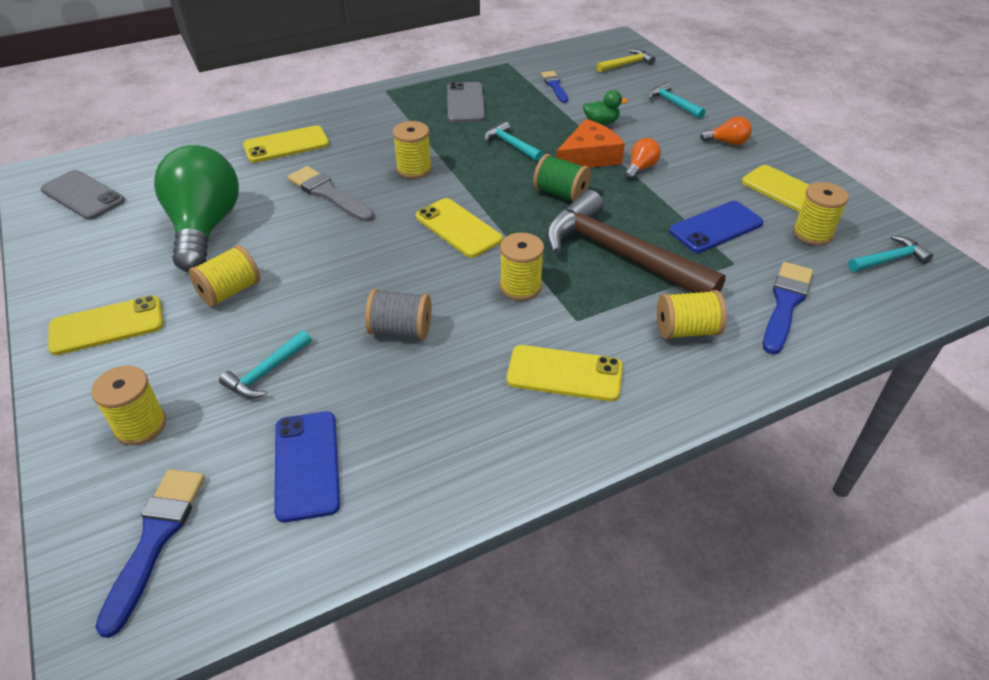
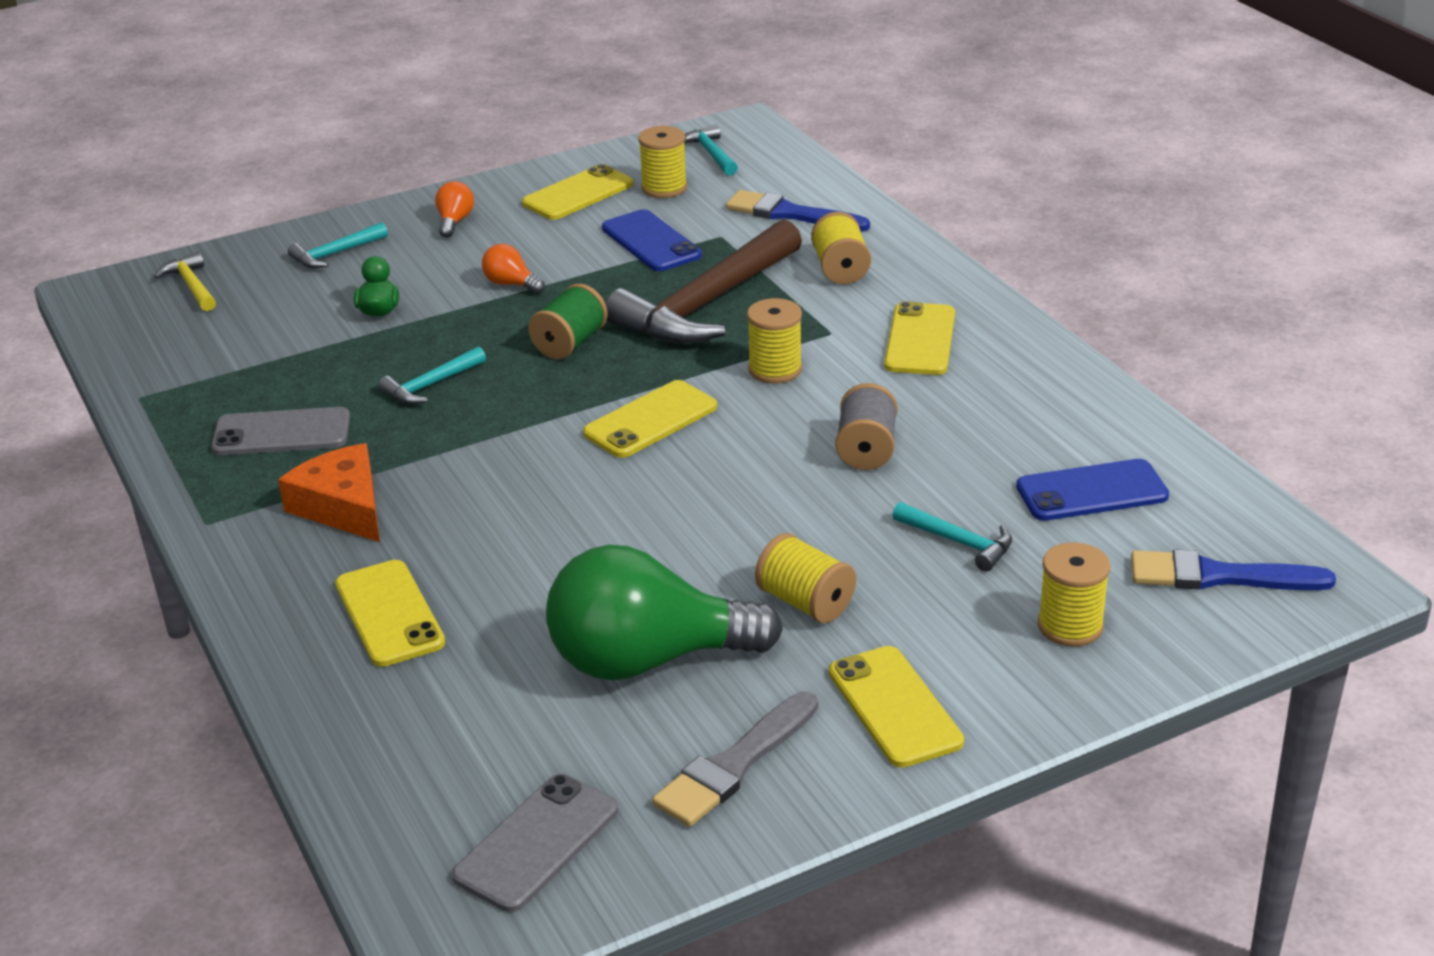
camera: 90 degrees left, 10 degrees down
grey brush [288,166,374,222] -> grey brush moved to [652,691,818,827]
yellow spool [393,121,432,179] -> none
blue brush [541,71,568,103] -> none
orange cheese [556,119,625,168] -> orange cheese moved to [278,443,380,542]

